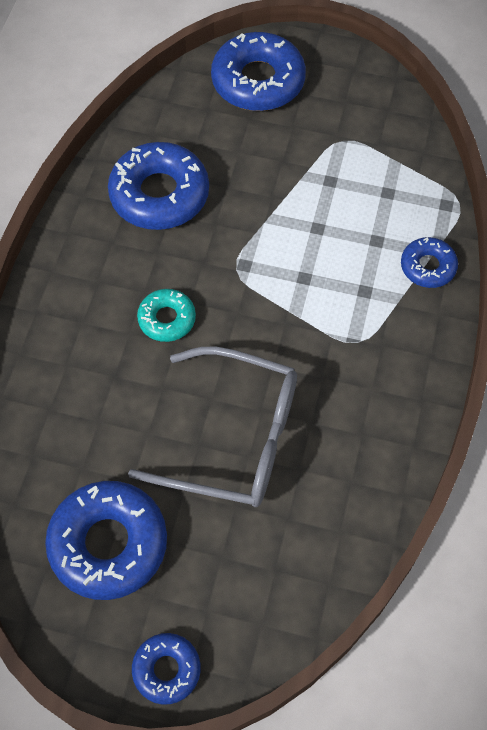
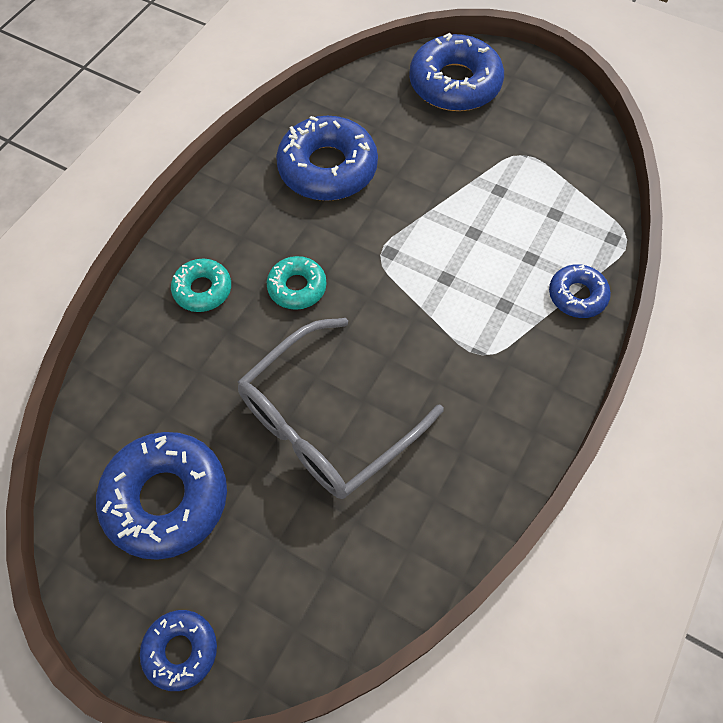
camera: 15 degrees right, 0 degrees up
grey glasses [128,347,297,507] -> grey glasses turned 105 degrees clockwise [238,318,443,499]
none -> turquoise donut [171,259,231,312]

